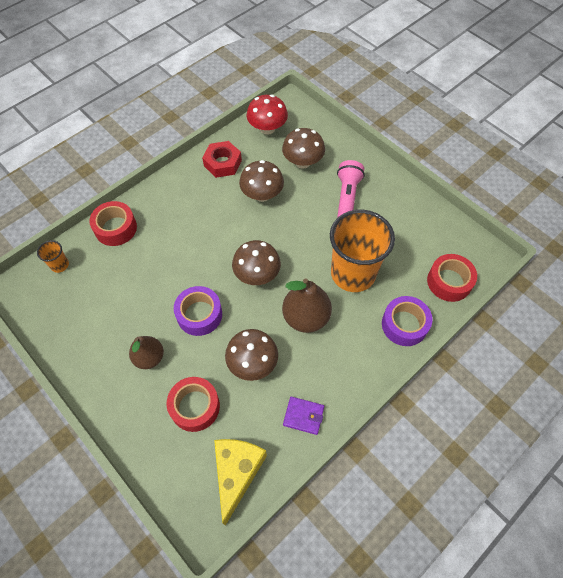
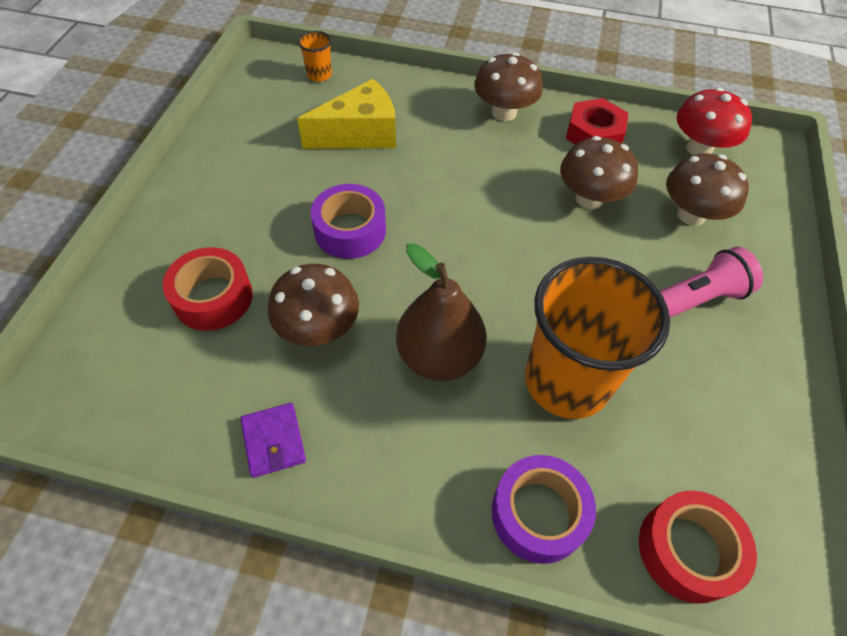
camera: 55 degrees right, 5 degrees down
red tape [90,201,137,246] -> none
brown pear [129,336,164,369] -> none
yellow cheese [214,439,267,526] -> yellow cheese moved to [297,79,396,149]
brown mushroom [232,240,281,285] -> brown mushroom moved to [474,52,543,121]

